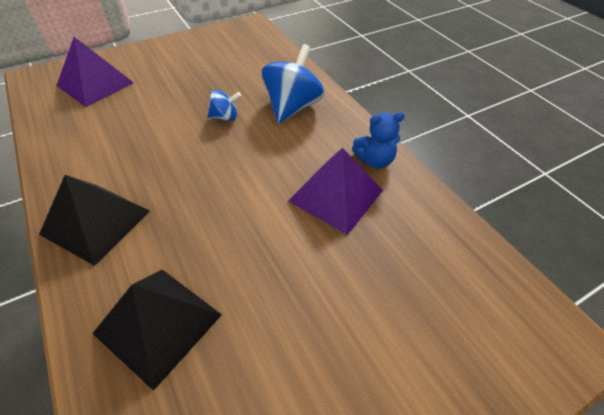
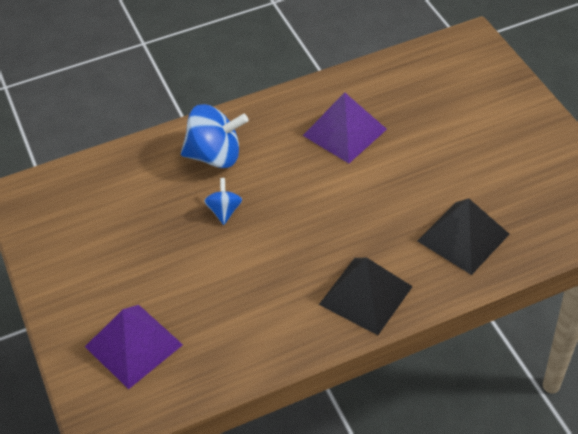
camera: 80 degrees left, 0 degrees up
blue spinning top [262,44,324,123] -> blue spinning top turned 150 degrees clockwise [181,104,249,168]
blue teddy bear [352,112,405,169] -> none

